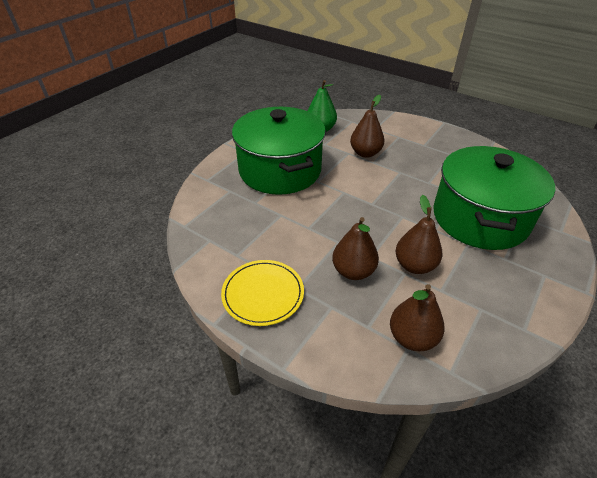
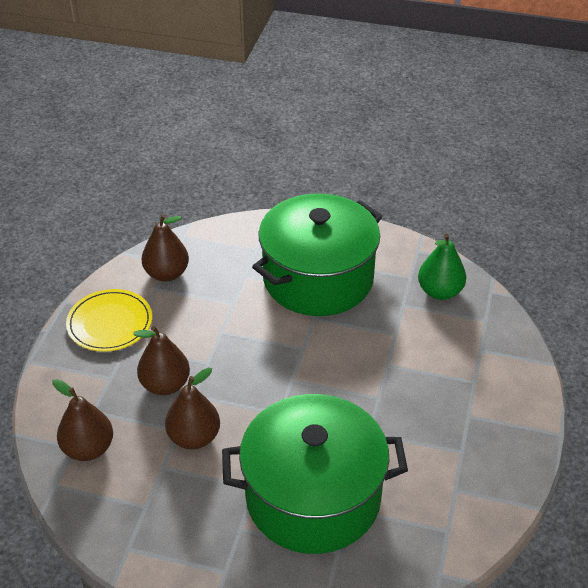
camera: 70 degrees right, 0 degrees up
brown pear [350,95,384,158] -> brown pear moved to [142,214,189,282]

